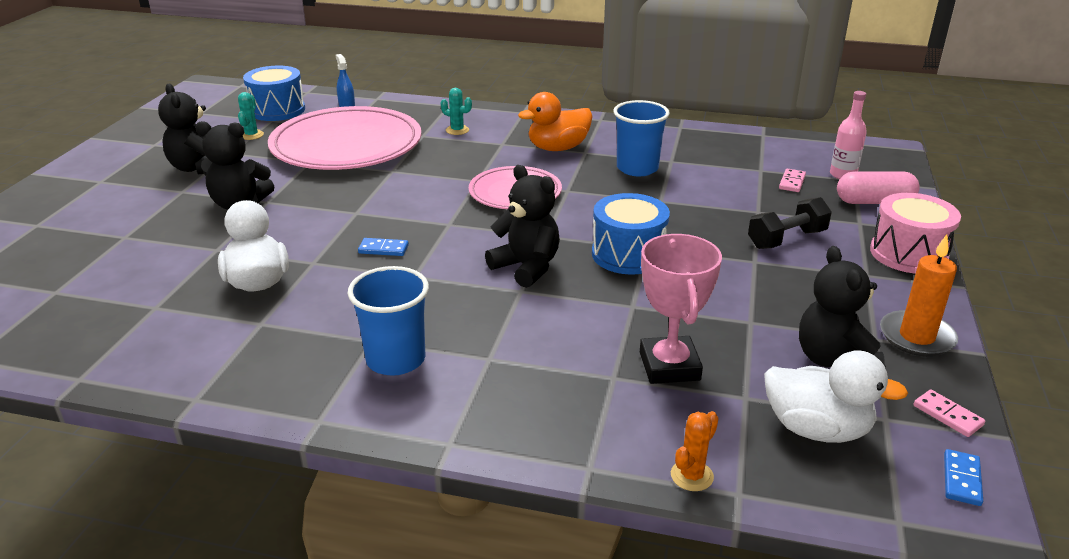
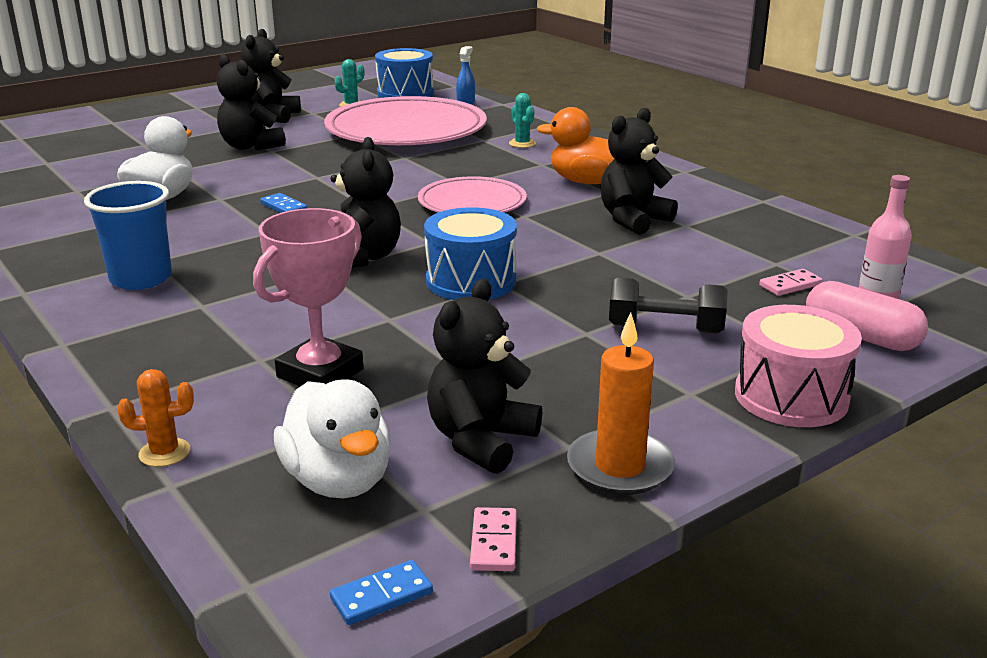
camera: 40 degrees right, 5 degrees down
blue cup [613,100,670,176] -> black teddy bear [601,108,678,235]

